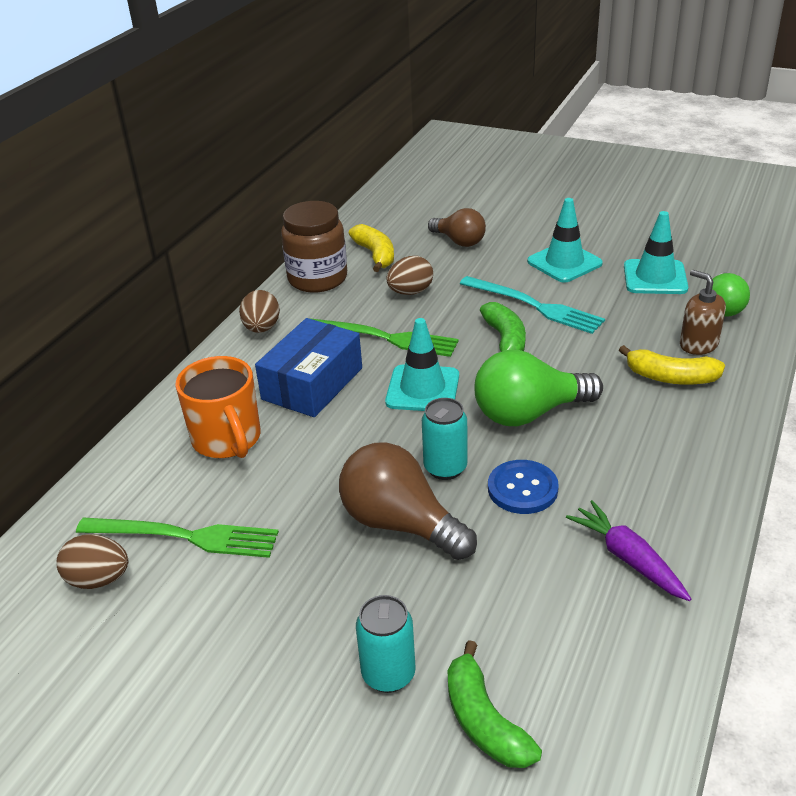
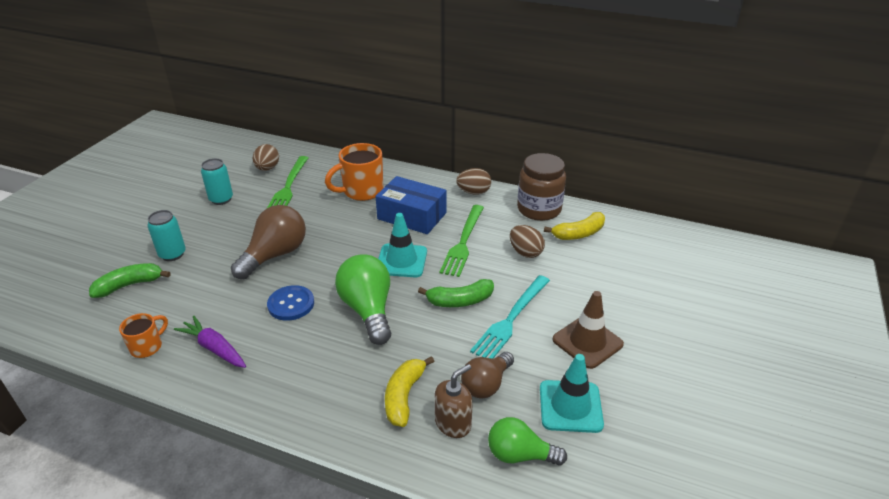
camera: 85 degrees right, 0 degrees up
turquoise can [422,398,468,480] -> turquoise can moved to [201,158,233,205]
brown light bulb [428,208,486,247] -> brown light bulb moved to [461,352,514,398]
turquoise traffic cone [527,198,603,282] -> brown traffic cone [552,291,624,369]
purple carrot [566,500,691,601] -> purple carrot turned 105 degrees counterclockwise [174,316,246,368]
none -> orange mug [119,313,168,358]

